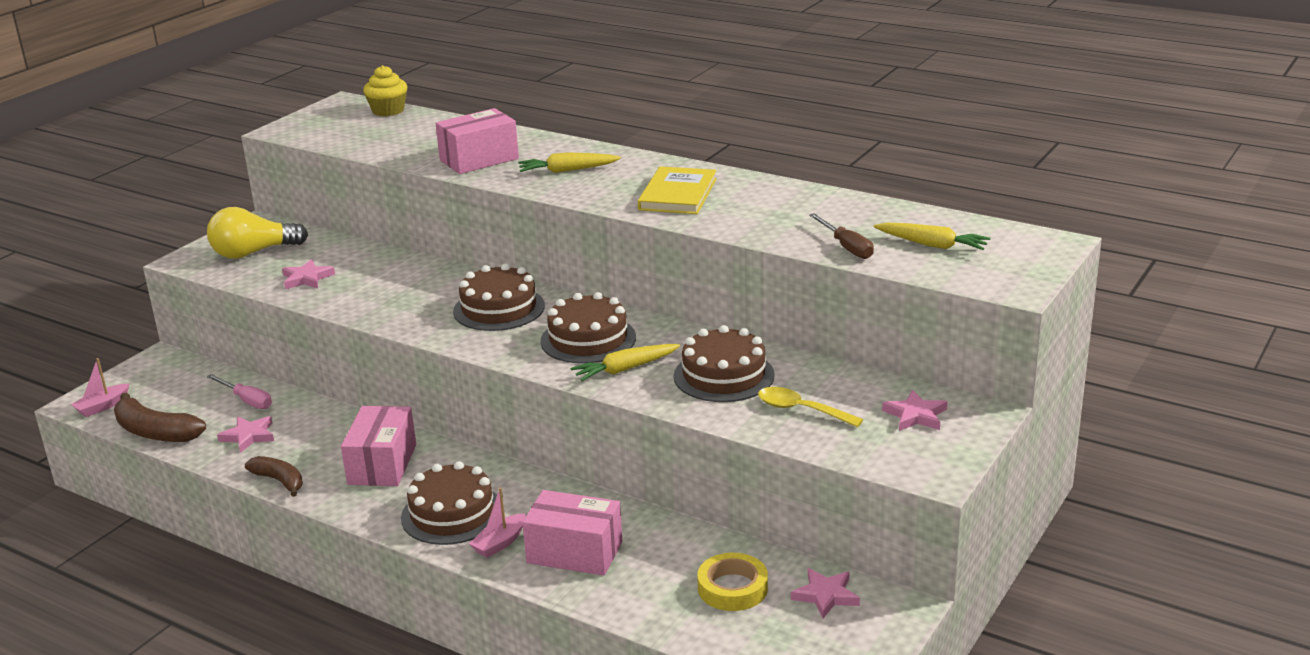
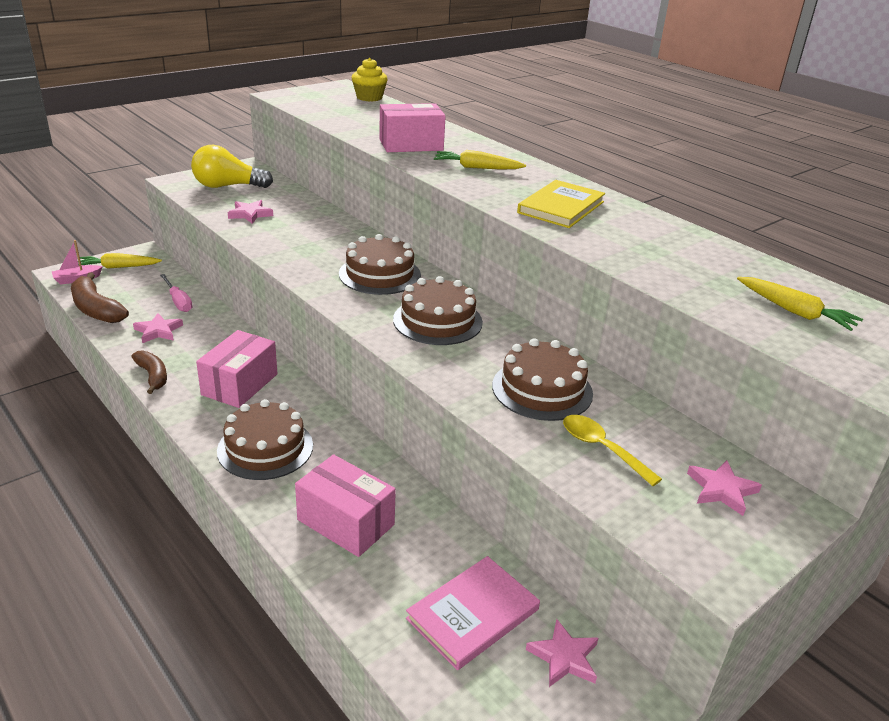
camera: 15 degrees right, 5 degrees up
pink boat [469,487,525,558] -> none
yellow carrot [570,344,680,381] -> yellow carrot moved to [78,253,162,269]
yellow tape [697,553,768,611] -> pink book [406,556,540,670]
brown screwdriver [809,213,874,259] -> none

